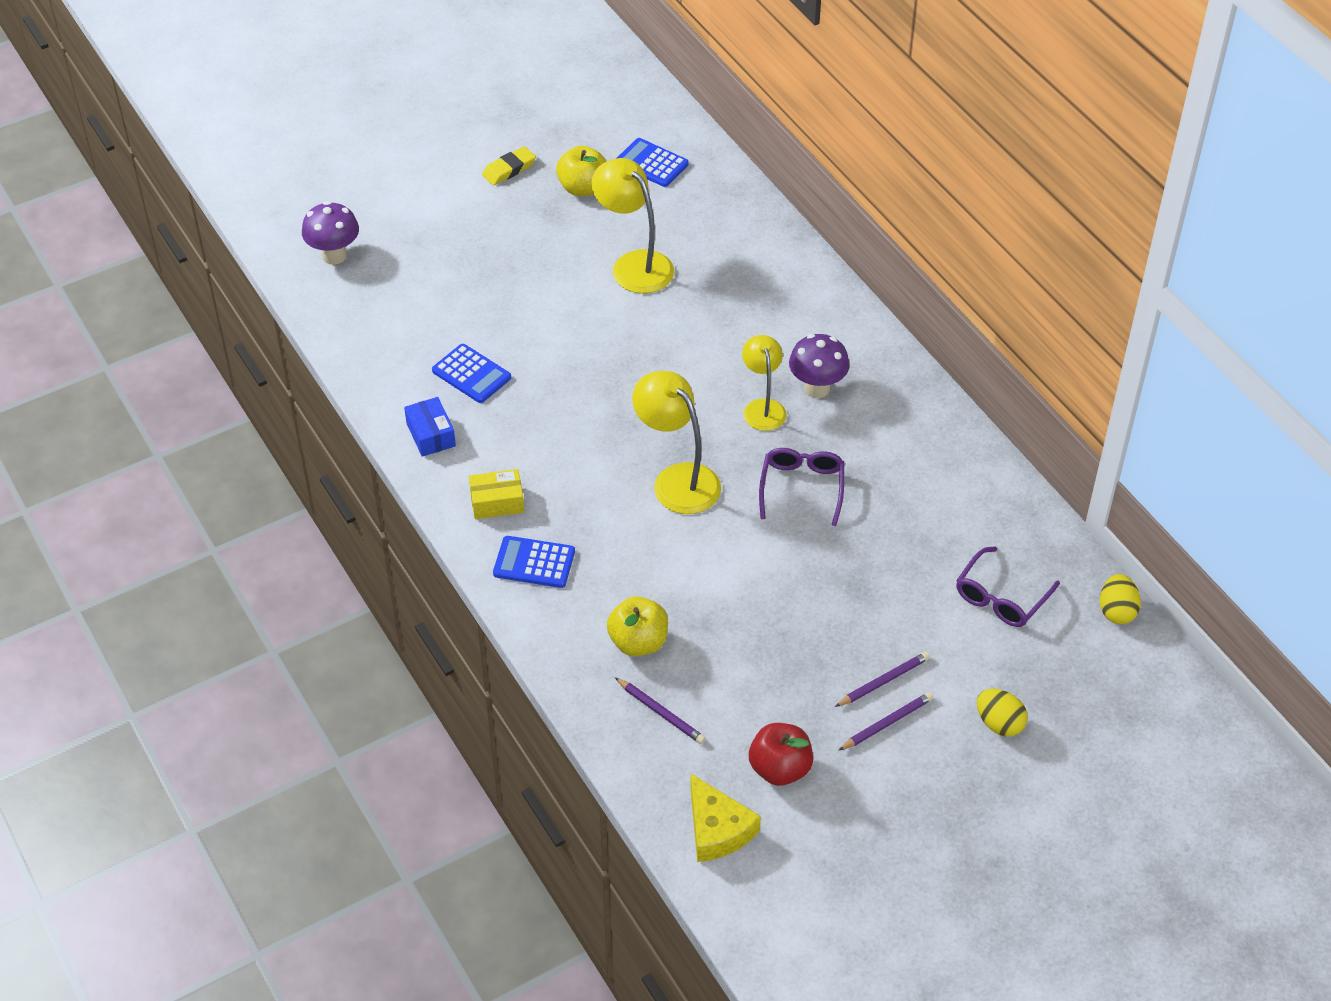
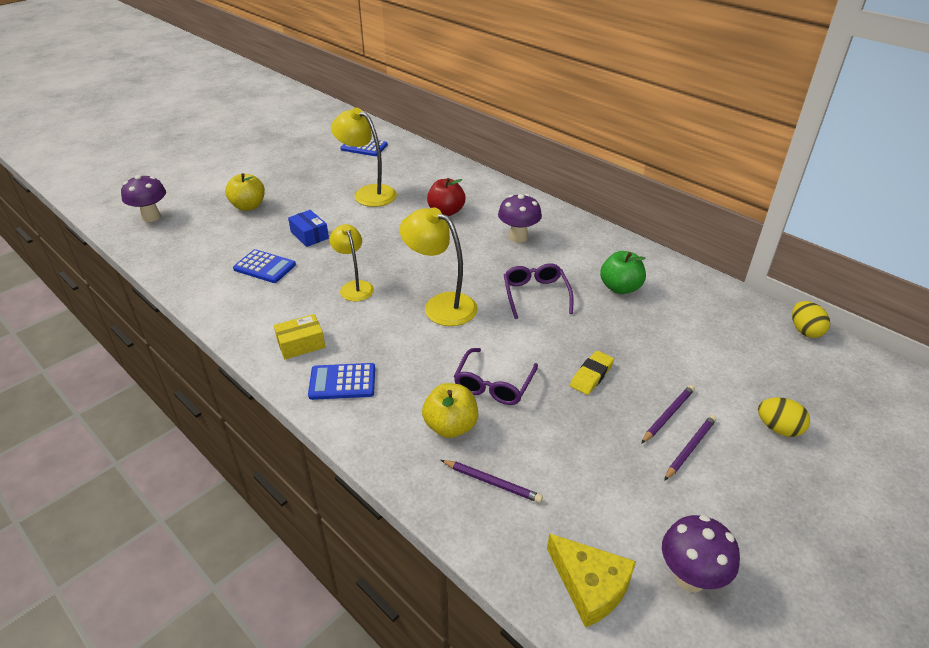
camera: 15 degrees left, 10 degrees down
blue box [404,397,456,457] -> blue box moved to [288,210,329,247]
yellow eraser [482,146,536,186] -> yellow eraser moved to [570,351,614,395]
yellow apple [556,146,607,196] -> yellow apple moved to [225,173,265,211]
yellow lamp [742,335,787,431] -> yellow lamp moved to [330,224,374,301]
red apple [749,723,813,786] -> red apple moved to [427,178,465,216]
purple glasses [956,546,1060,627] -> purple glasses moved to [454,348,538,405]
none -> green apple [600,251,646,294]
none -> purple mushroom [662,515,740,592]

